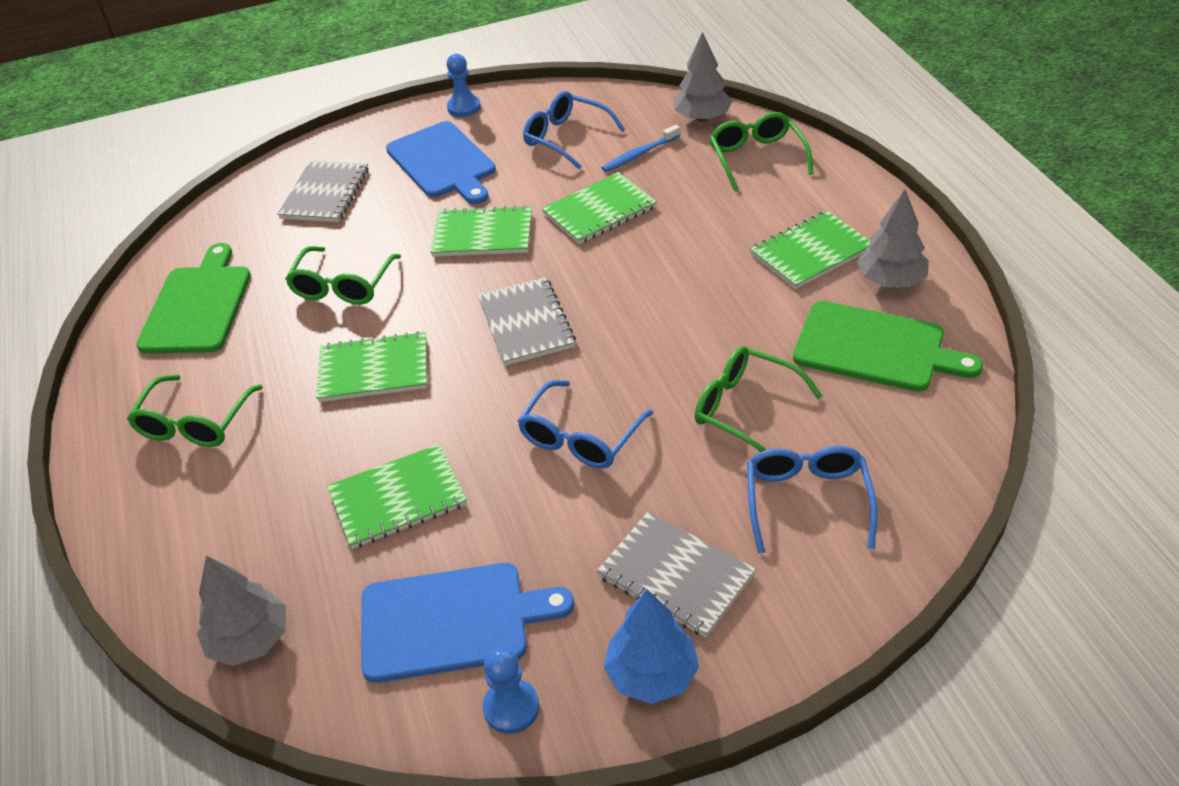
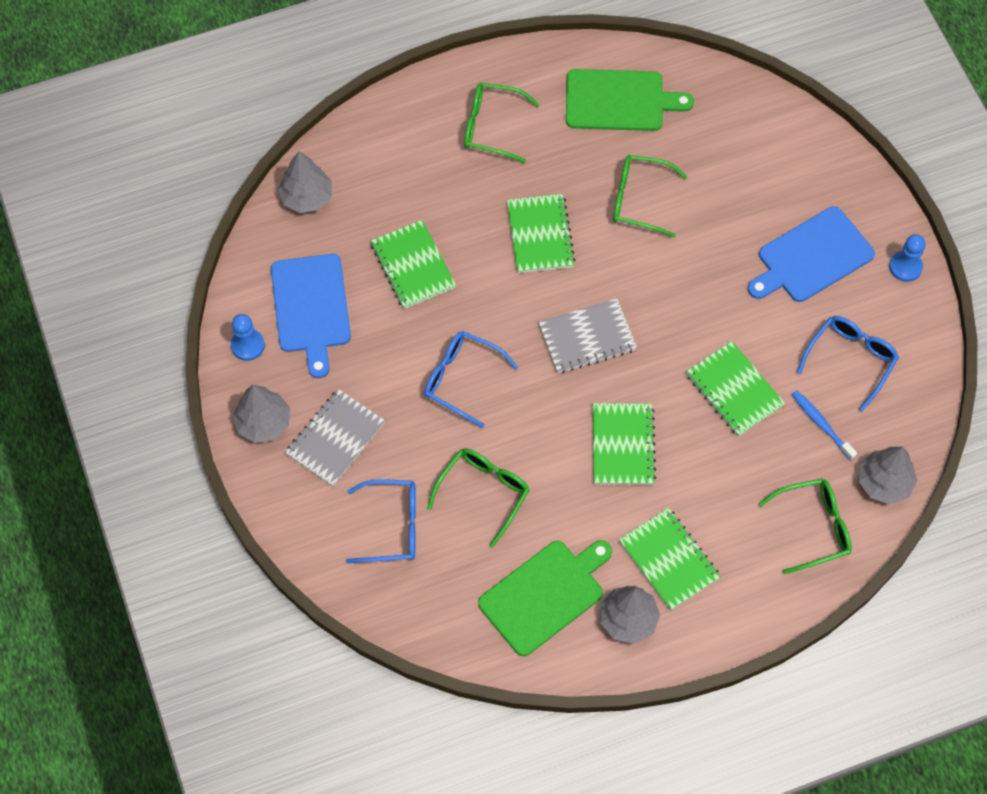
camera: 85 degrees right, 20 degrees up
grey notebook [278,160,368,222] -> none
green notebook [430,205,532,257] -> green notebook moved to [593,403,656,485]
blue tree [604,589,699,704] -> grey tree [232,385,290,443]
green cutting board [793,301,983,392] -> green cutting board turned 150 degrees counterclockwise [478,540,612,656]

